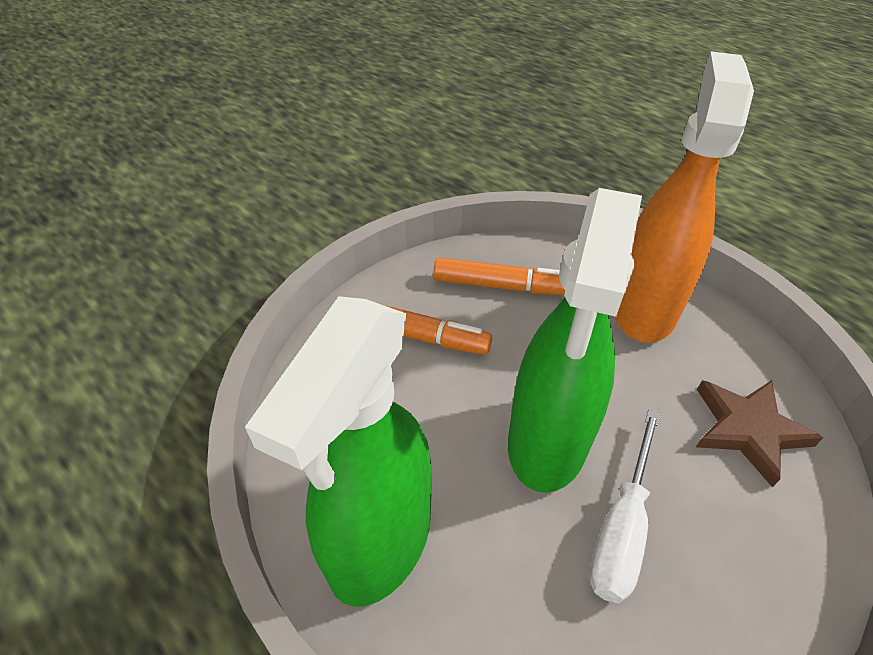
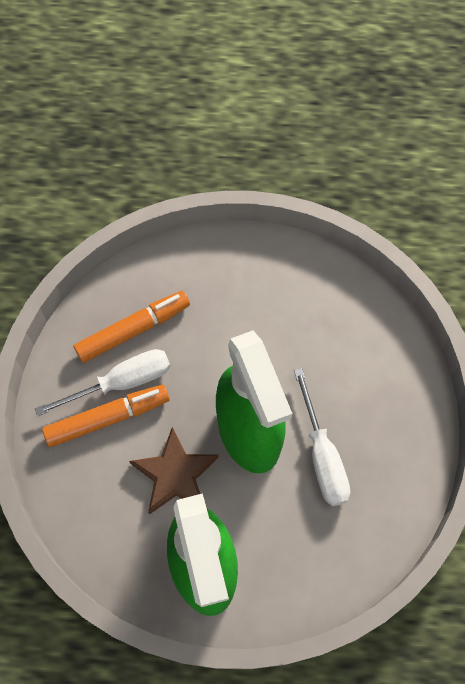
camera: 40 degrees left, 20 degrees up
orange spray bottle [614,51,754,343] -> none
brown star [696,380,823,487] -> brown star moved to [129,427,218,515]
none -> white screwdriver [35,349,170,416]

